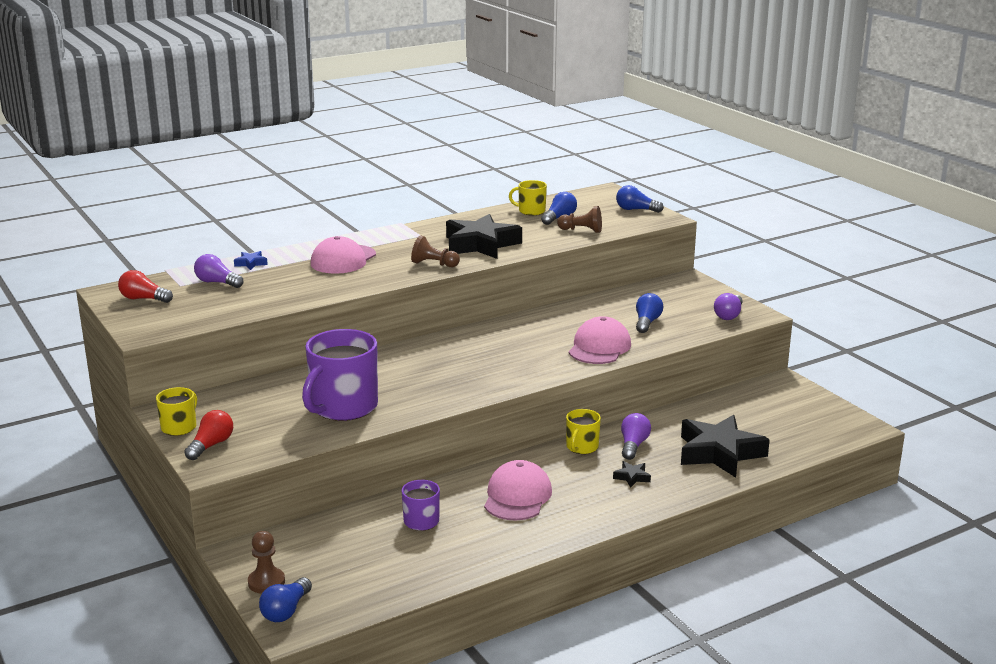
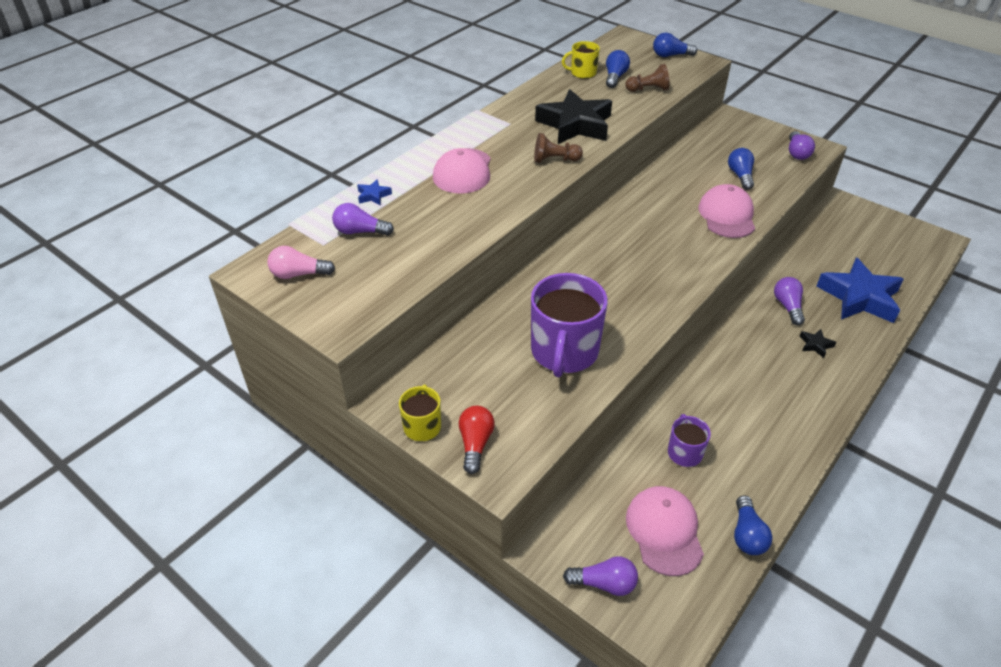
camera: 20 degrees left, 20 degrees up
red light bulb [118,270,173,303] -> pink light bulb [268,246,335,279]
brown pawn [248,531,285,594] -> purple light bulb [563,556,638,596]
blue light bulb [259,577,312,622] -> blue light bulb moved to [734,495,772,555]
pink cap [484,460,552,521] -> pink cap moved to [626,486,704,576]
yellow mug [566,409,601,454] -> none
black star [681,415,770,478] -> blue star [816,257,904,323]

